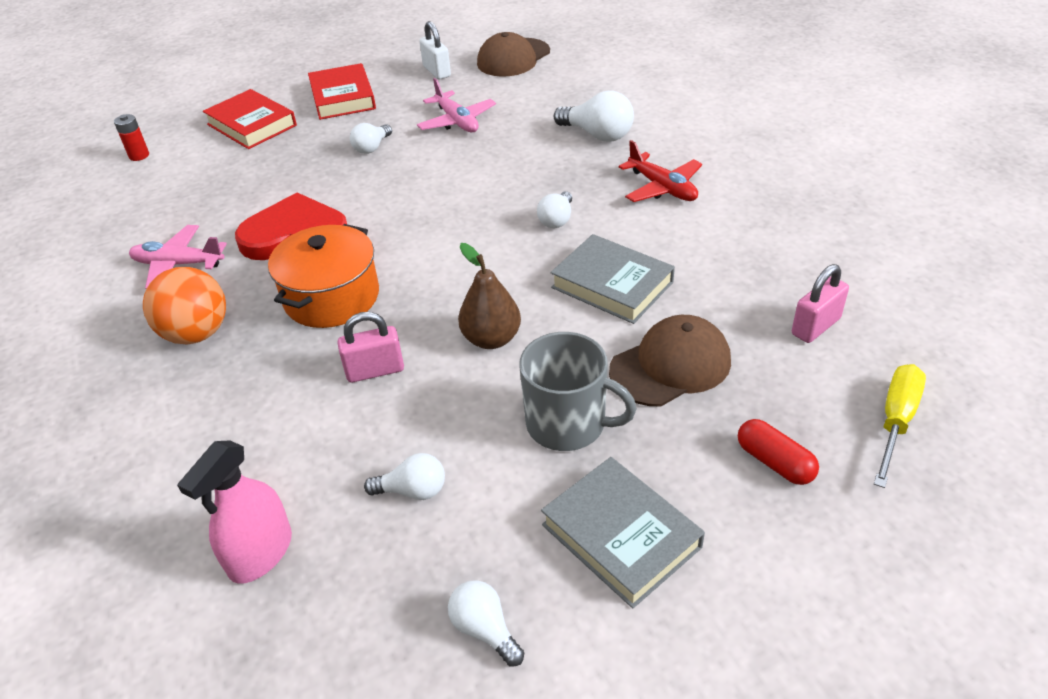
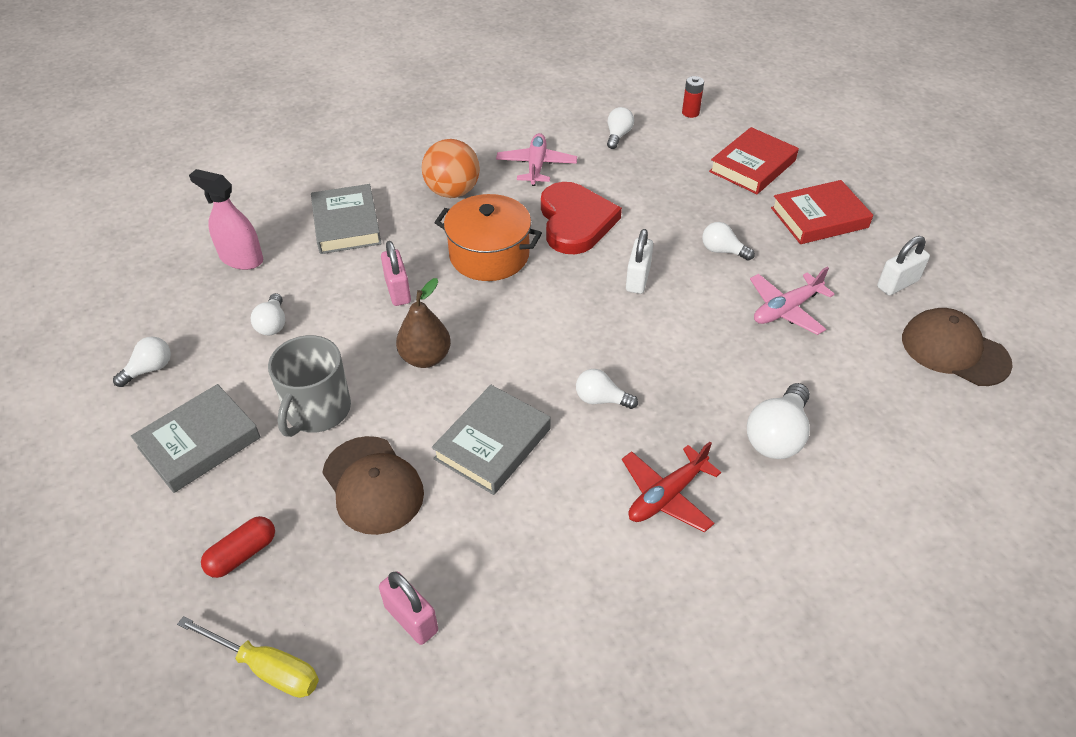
camera: 85 degrees right, 5 degrees up
none -> grey book [311,184,382,254]
none -> white light bulb [607,107,634,149]
none -> white padlock [626,229,653,294]

